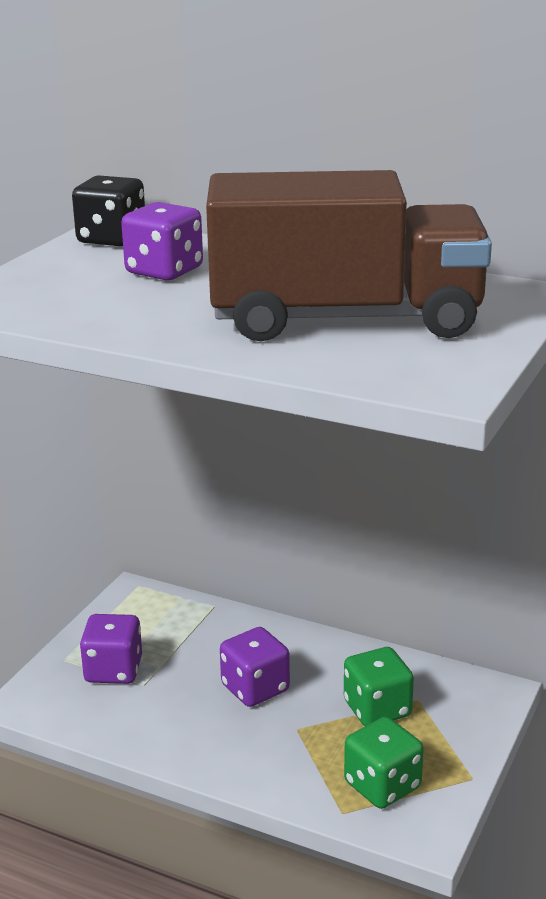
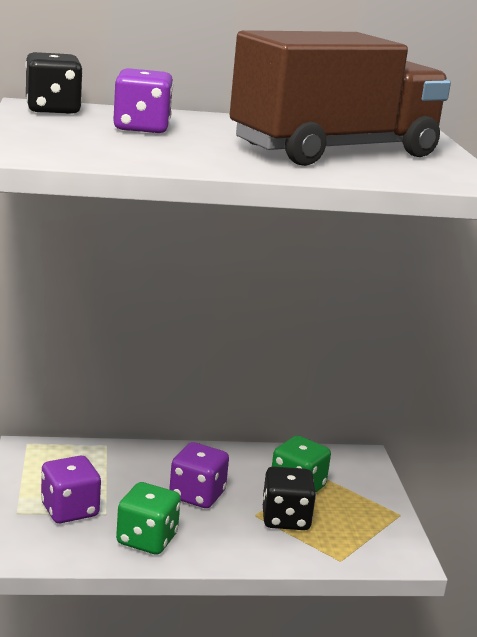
camera: 35 degrees left, 5 degrees down
green dice [344,717,424,809] -> green dice moved to [116,482,181,555]
none -> black dice [262,466,316,530]

